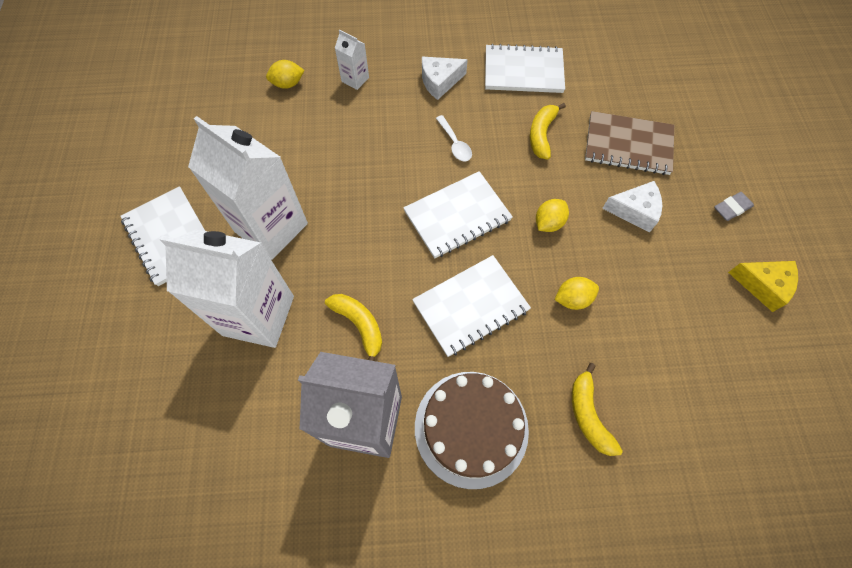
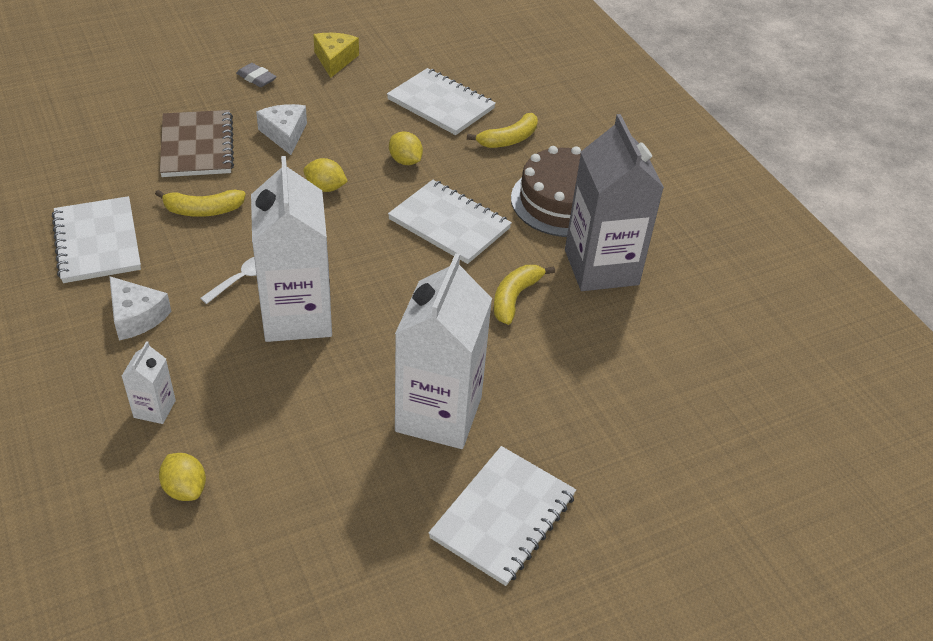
camera: 115 degrees left, 20 degrees down
white carton [159,229,294,348] -> white carton moved to [251,156,332,342]
white notebook [403,171,513,259] -> white notebook moved to [387,68,496,135]

